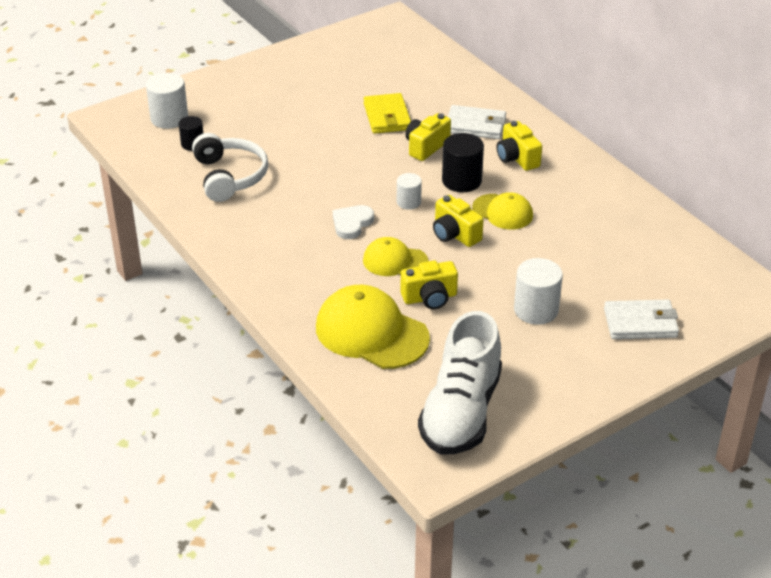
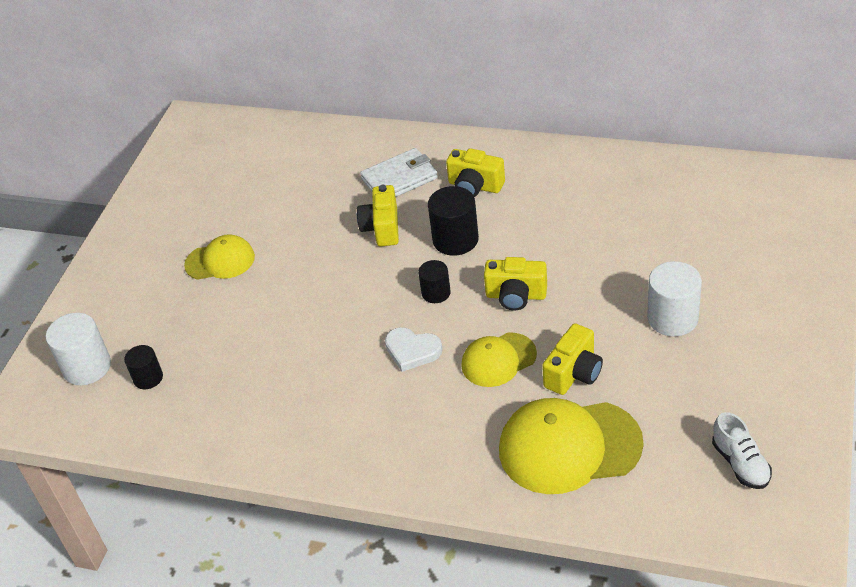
camera: 35 degrees left, 5 degrees up
white headphones [192,133,268,202] -> none
white heart [333,205,374,239] -> white heart turned 60 degrees counterclockwise [385,327,443,372]
yellow wallet [364,93,411,134] -> none
white cylinder [397,173,422,210] -> black cylinder [418,260,451,303]
white shoe [418,311,502,454] -> white shoe [712,412,772,489], size x0.46
yellow cap [472,192,533,230] -> yellow cap moved to [184,234,255,280]
white wallet [604,300,679,339] -> none

